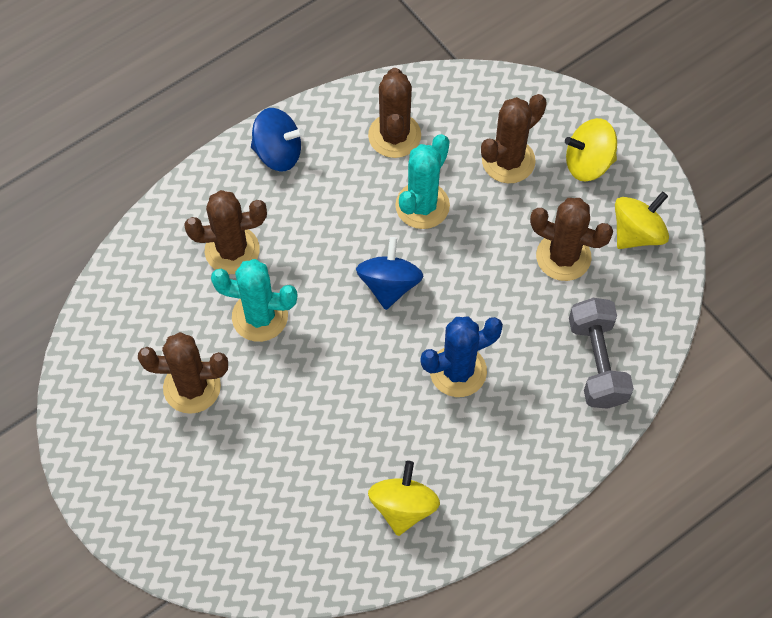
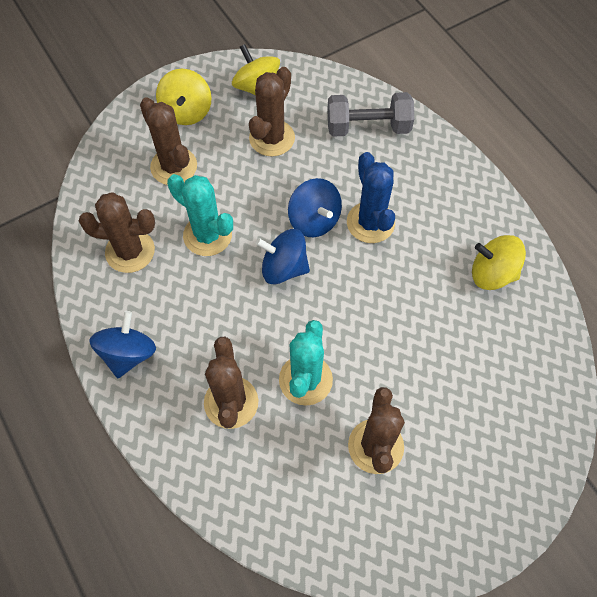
camera: 85 degrees left, 0 degrees up
none -> blue spinning top [288,178,342,237]

